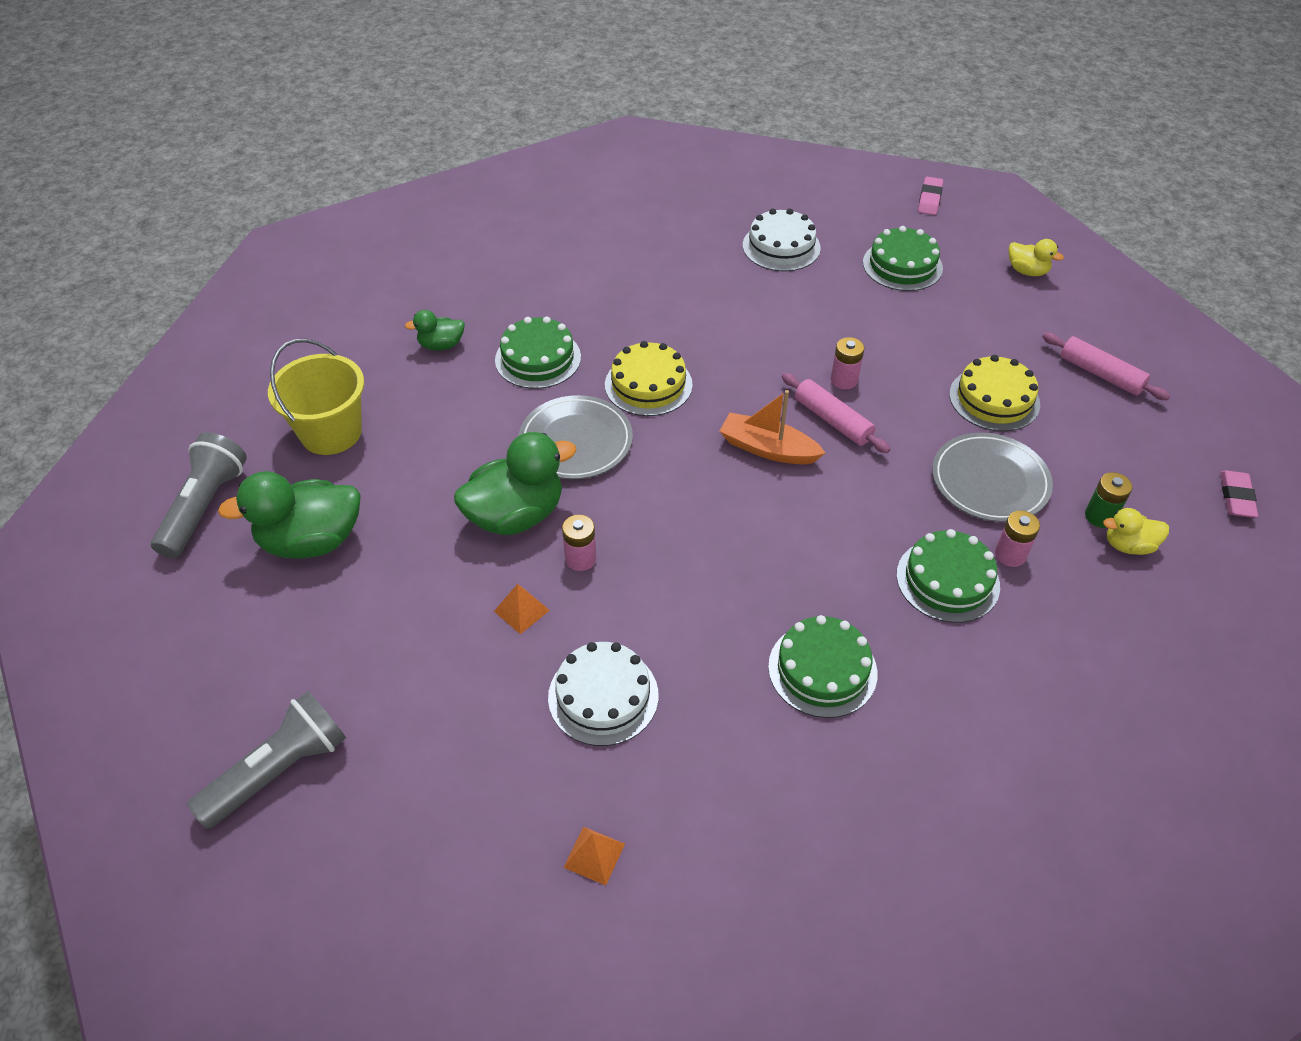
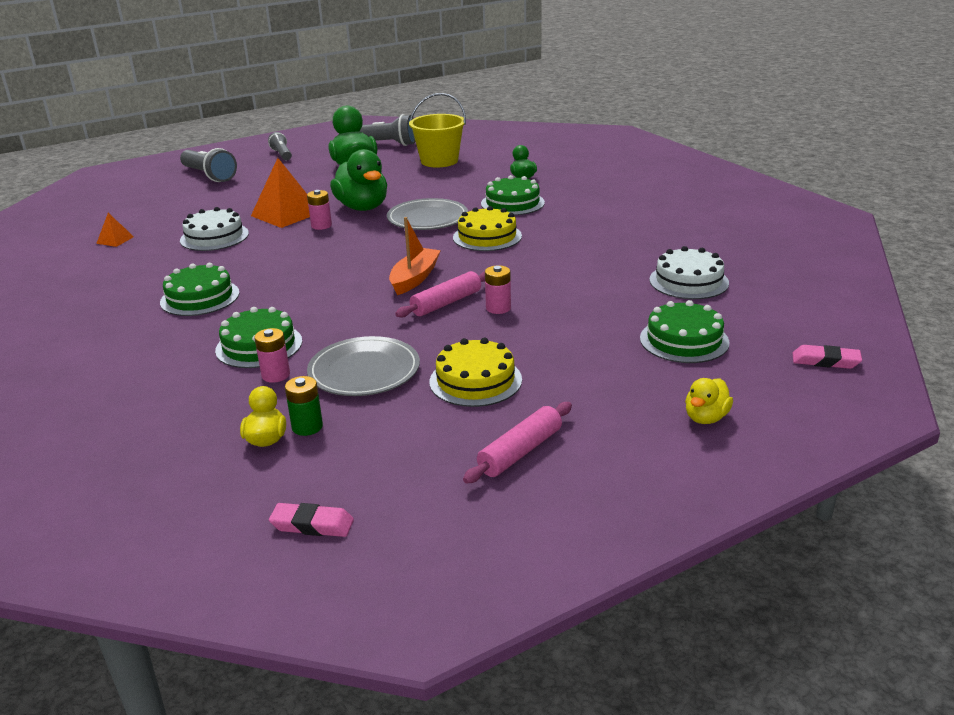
camera: 90 degrees right, 20 degrees down
orange pyramid [494,584,550,634] -> orange pyramid [251,158,310,228], size x2.07
none -> grey flashlight [268,132,292,160]

